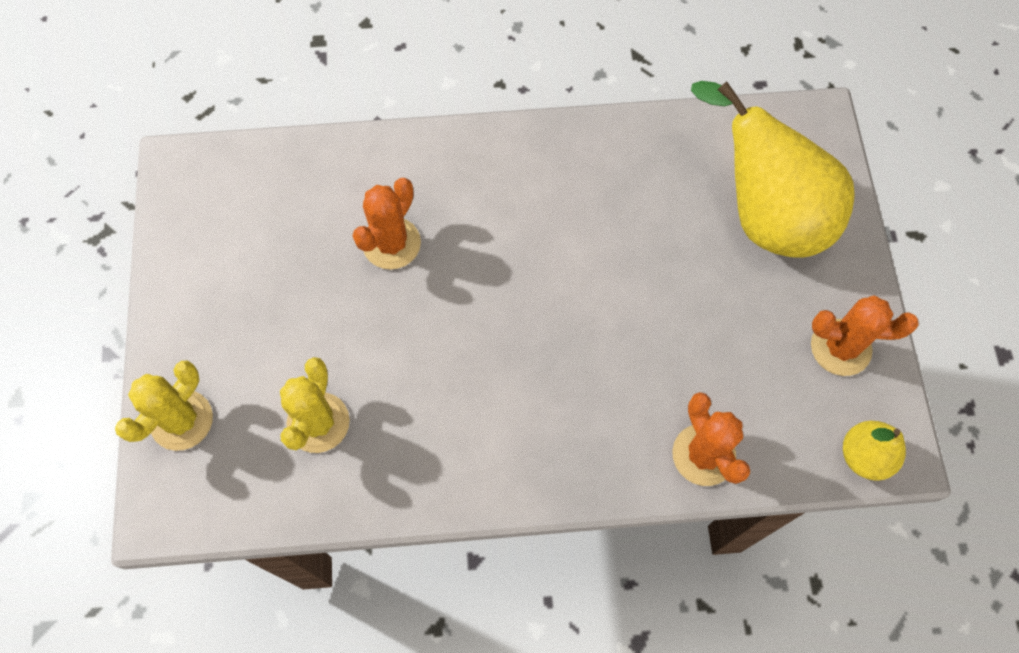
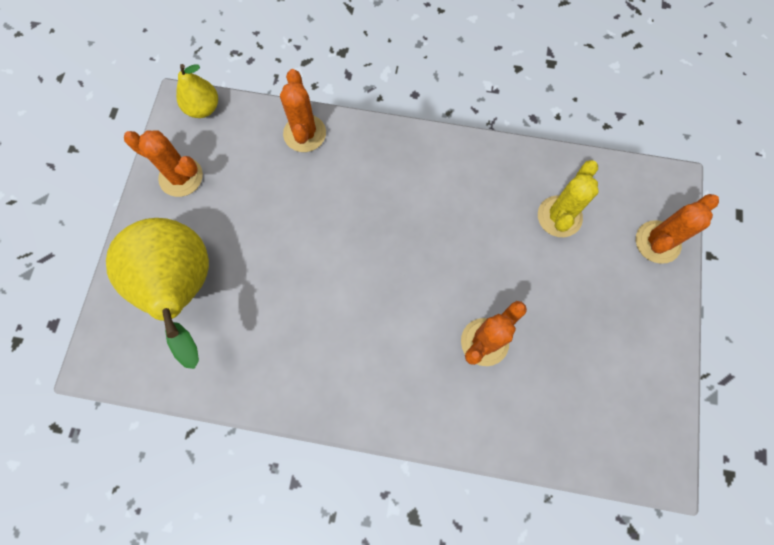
camera: 165 degrees left, 5 degrees up
yellow cactus [115,361,213,451] -> orange cactus [636,194,719,264]

